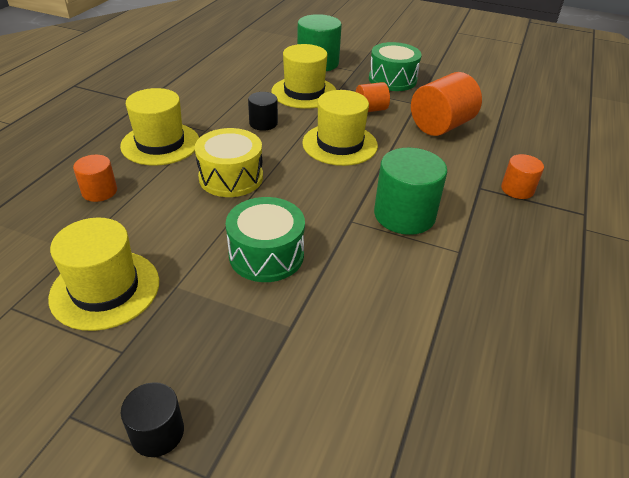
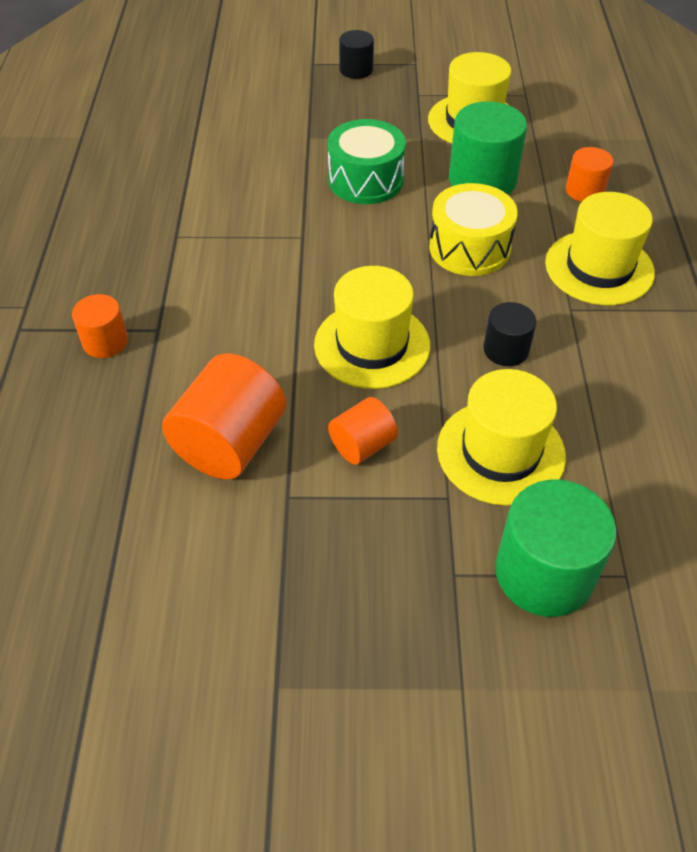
camera: 160 degrees right, 10 degrees up
green drum [369,42,422,91] -> none
green cylinder [374,148,447,235] -> green cylinder moved to [449,101,527,195]

